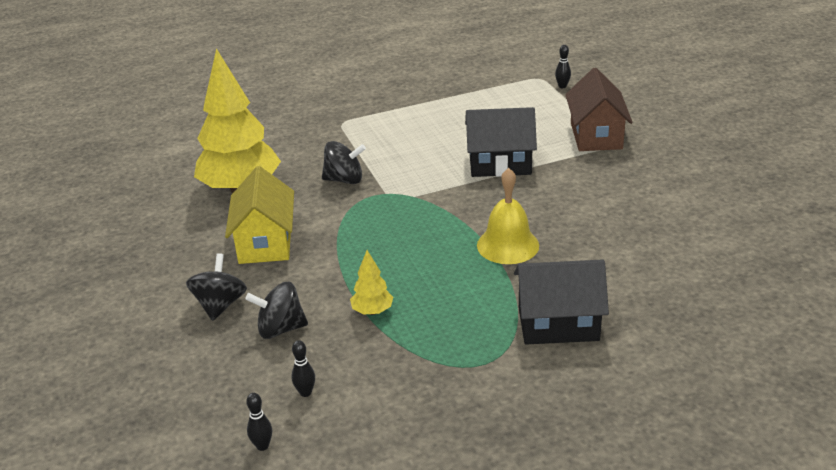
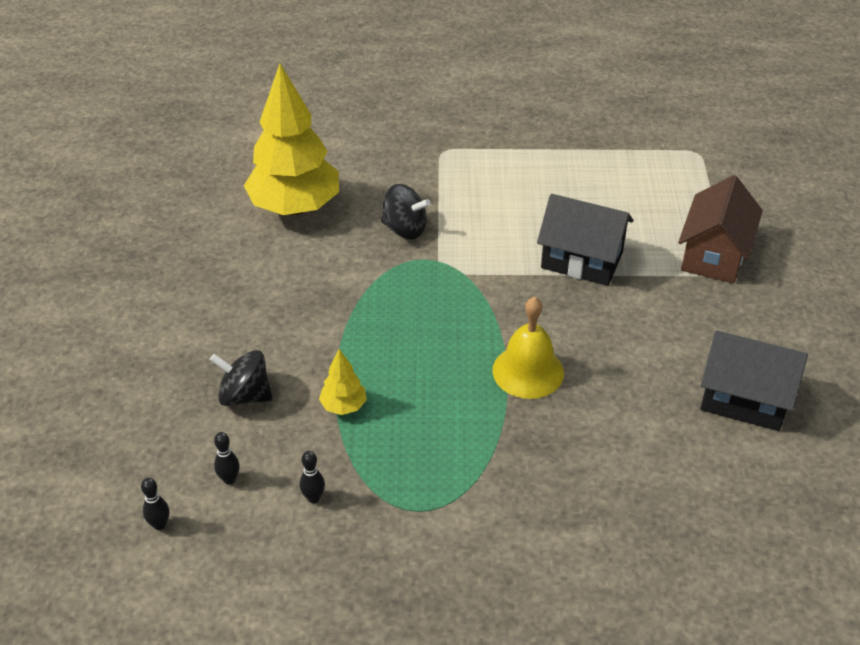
camera: 20 degrees right, 10 degrees up
black spinning top [186,253,247,321] -> none
yellow house [225,166,294,264] -> none
black house [514,260,609,344] -> black house moved to [700,330,808,431]
black bowling pin [555,45,571,88] -> black bowling pin moved to [300,451,325,503]

